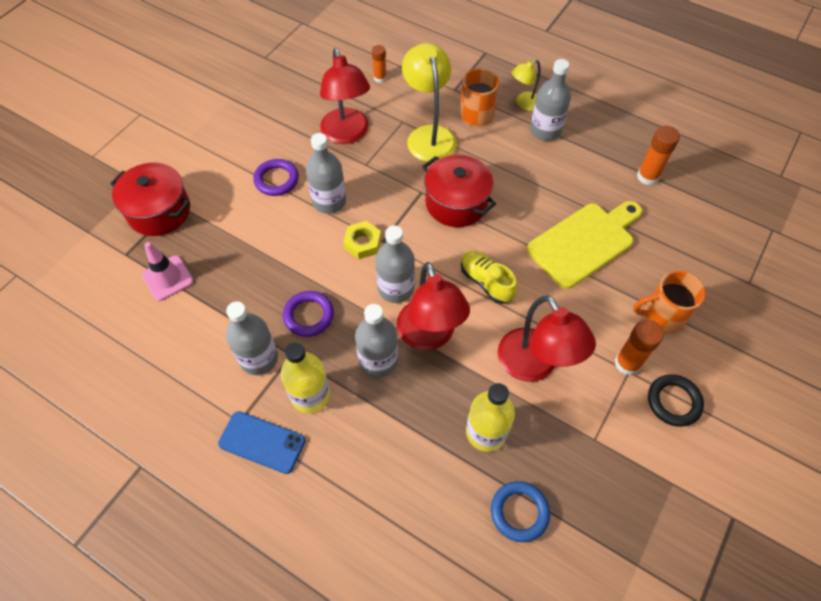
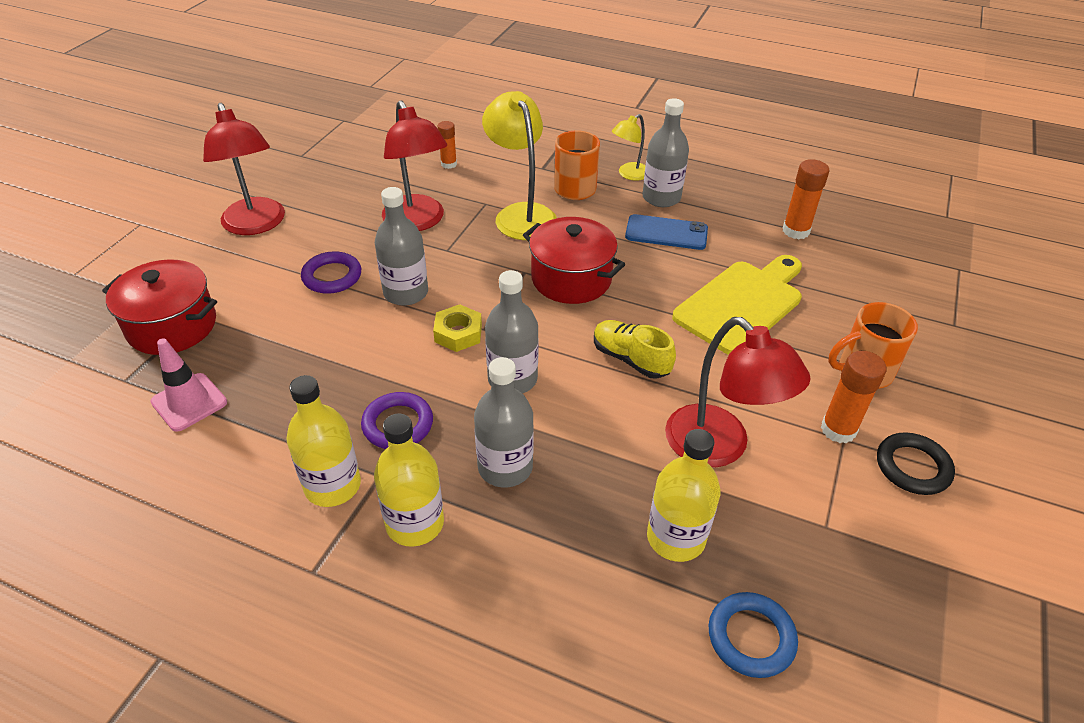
camera: 10 degrees left, 15 degrees down
blue phone [218,411,305,474] -> blue phone moved to [625,214,708,250]
grey bottle [226,301,278,375] -> yellow bottle [287,375,361,507]
red lamp [397,262,470,351] -> red lamp moved to [203,103,285,235]

